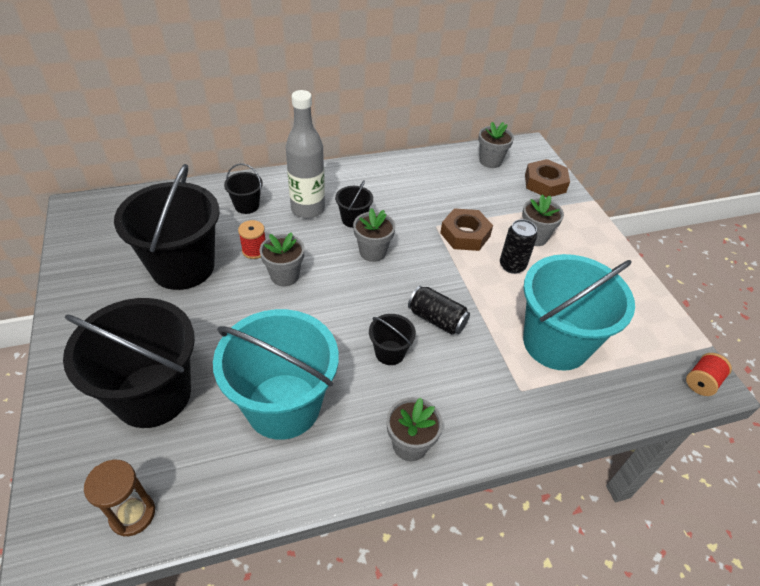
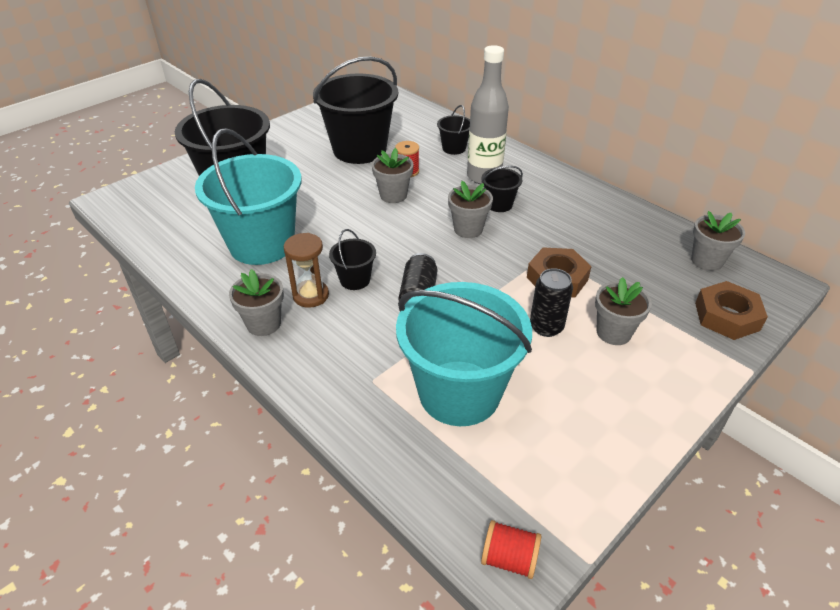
camera: 65 degrees right, 5 degrees down
brown hourglass [84,460,155,537] -> brown hourglass moved to [284,233,329,308]

